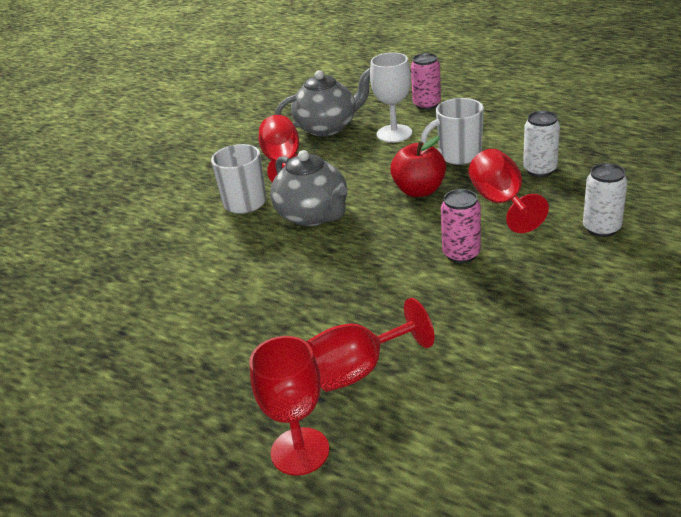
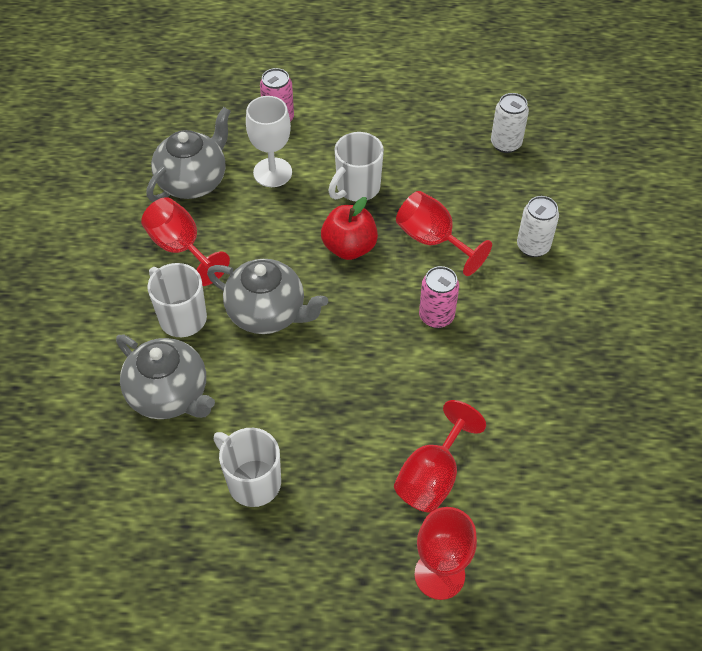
camera: 35 degrees left, 20 degrees up
white can [523,111,560,177] -> white can moved to [491,93,529,153]
none -> grey teapot [116,334,215,419]
none -> white mug [213,428,281,507]

